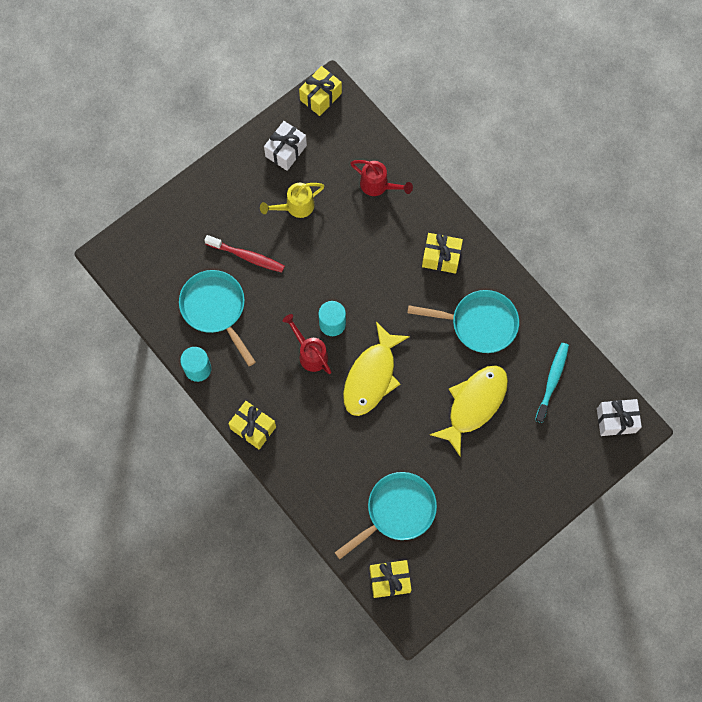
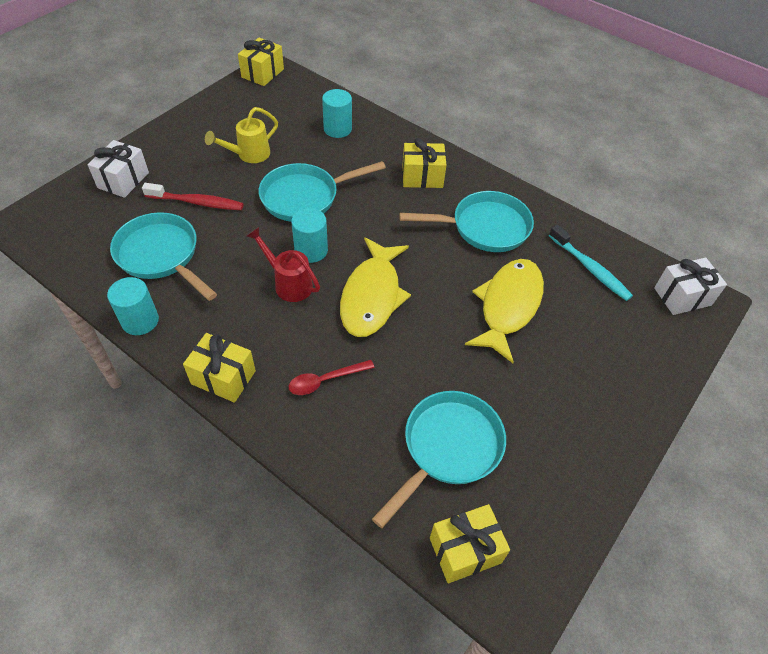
camera: 15 degrees left, 20 degrees down
white gift [264,121,307,171] -> white gift moved to [88,140,149,198]
red watering can [350,160,413,196] -> turquoise cylinder [322,89,352,138]
turquoise toothbrush [535,343,569,423] -> turquoise toothbrush turned 135 degrees clockwise [549,225,633,301]
none -> turquoise pan [259,161,386,222]
none -> red spoon [288,360,374,395]

